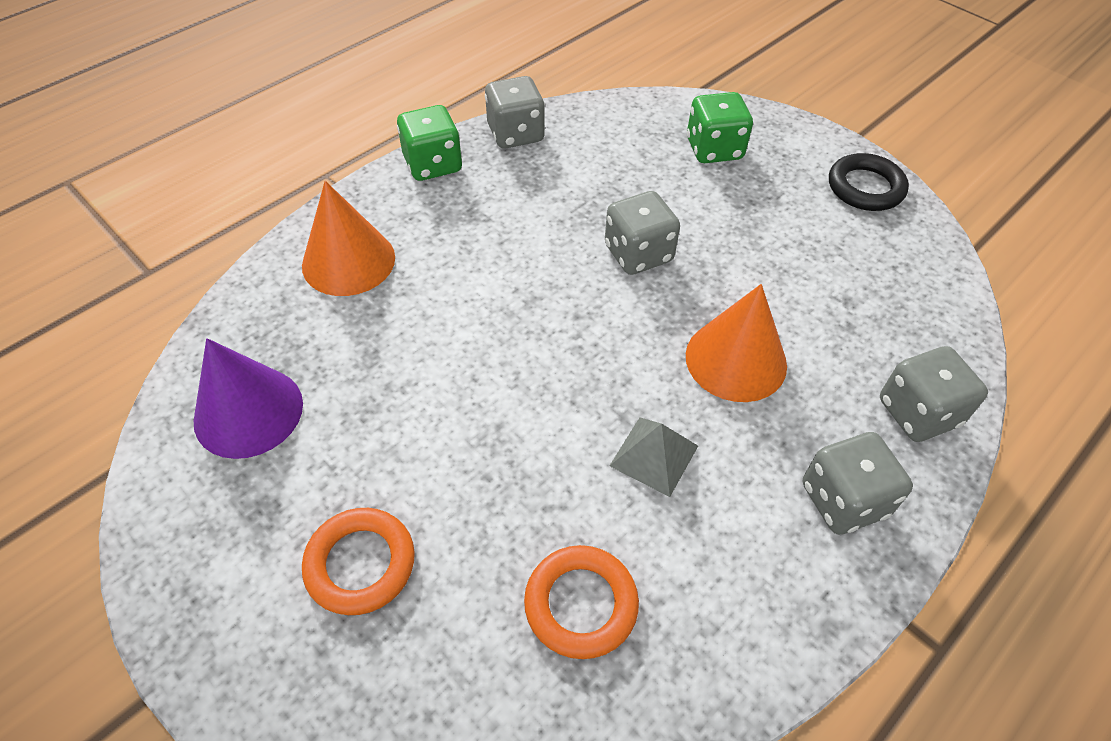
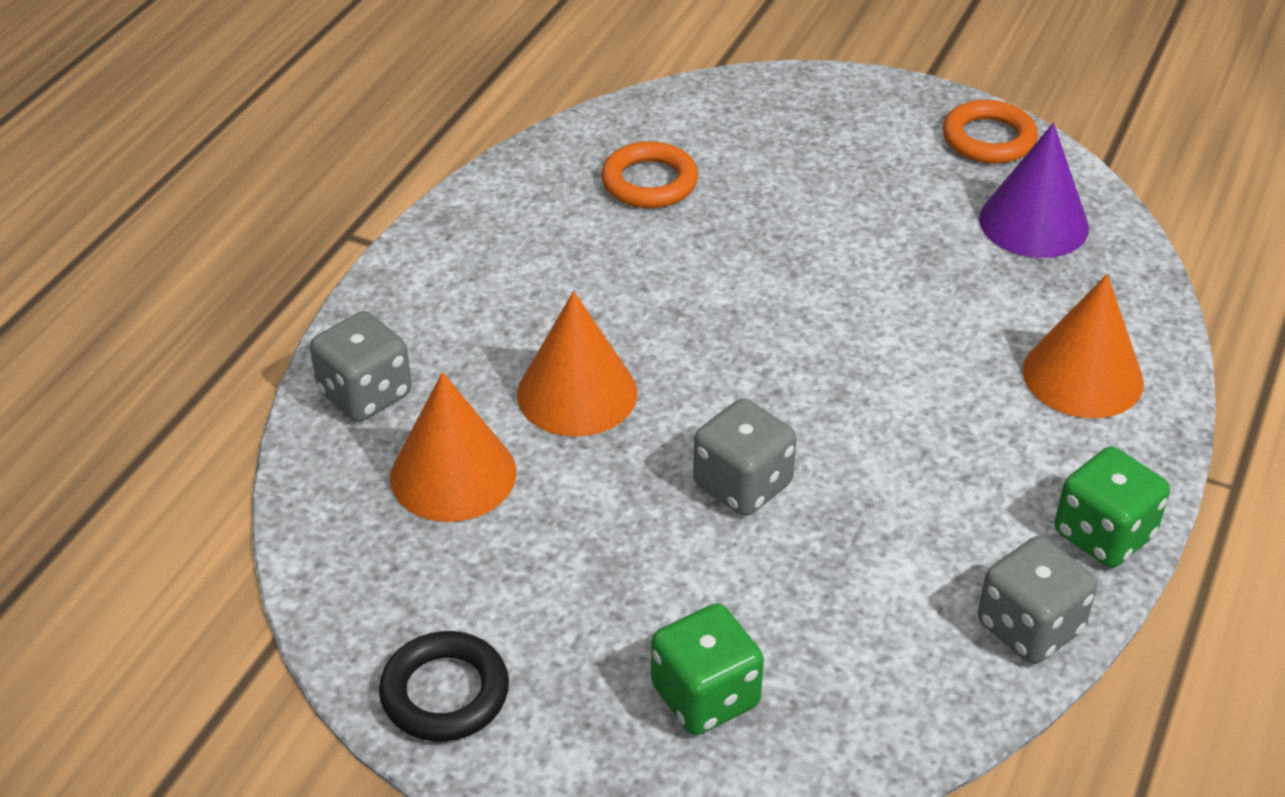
camera: 160 degrees right, 10 degrees down
orange ring [302,508,415,615] -> orange ring moved to [943,100,1038,164]
grey pyramid [610,417,698,497] -> none
grey dice [803,432,913,535] -> none
none -> orange cone [390,372,516,522]

